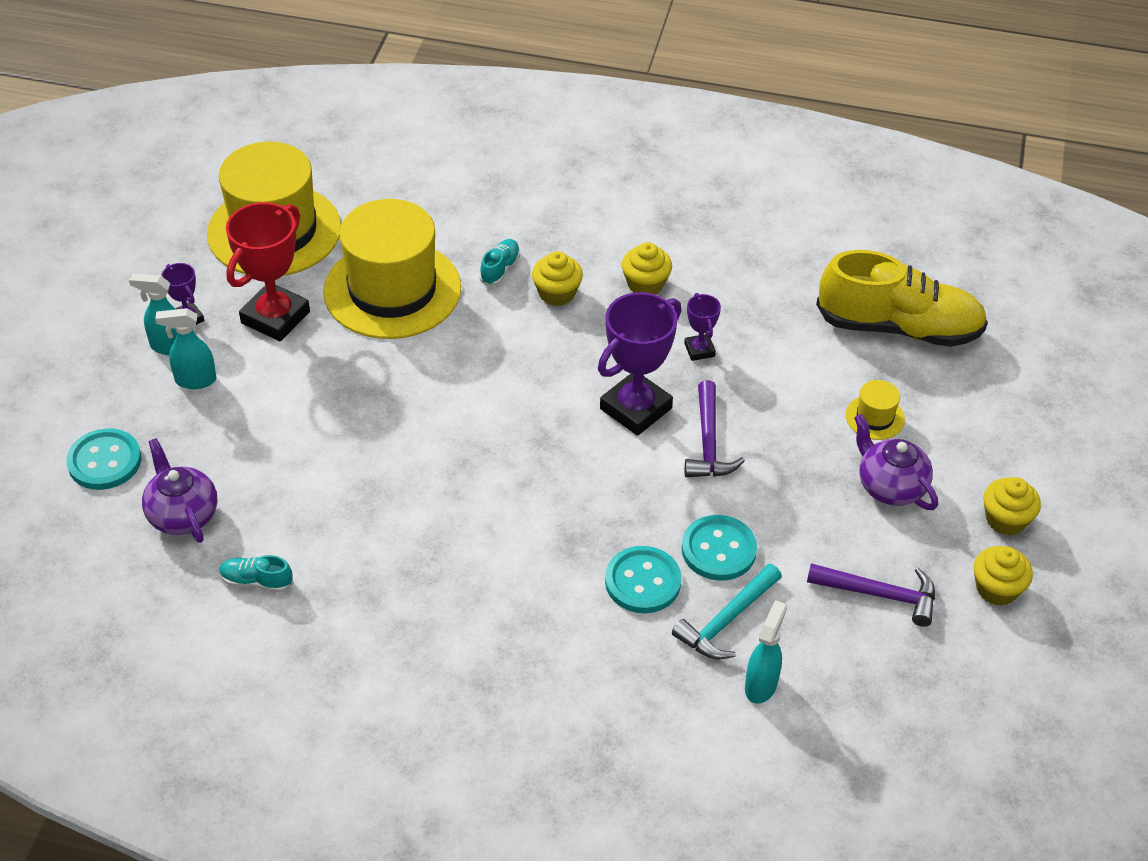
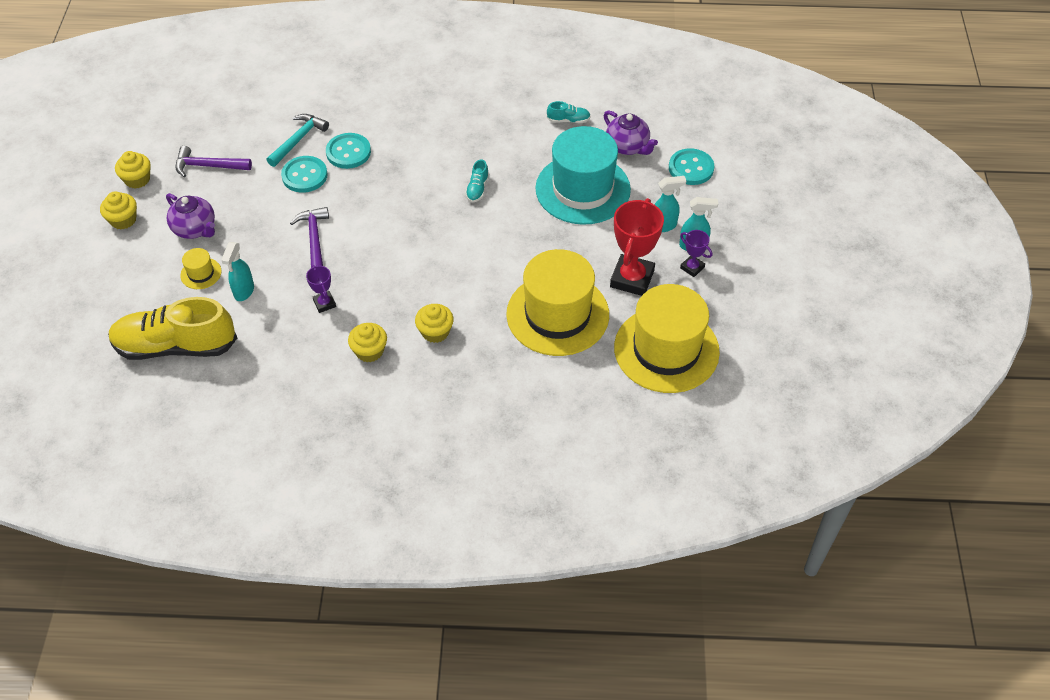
camera: 170 degrees right, 5 degrees up
turquoise shoe [479,239,520,286] -> turquoise shoe moved to [465,160,489,202]
purple trophy [598,292,682,436] -> none
turquoise spray bottle [745,600,787,704] -> turquoise spray bottle moved to [221,242,254,301]
none -> turquoise hat [535,126,631,225]

